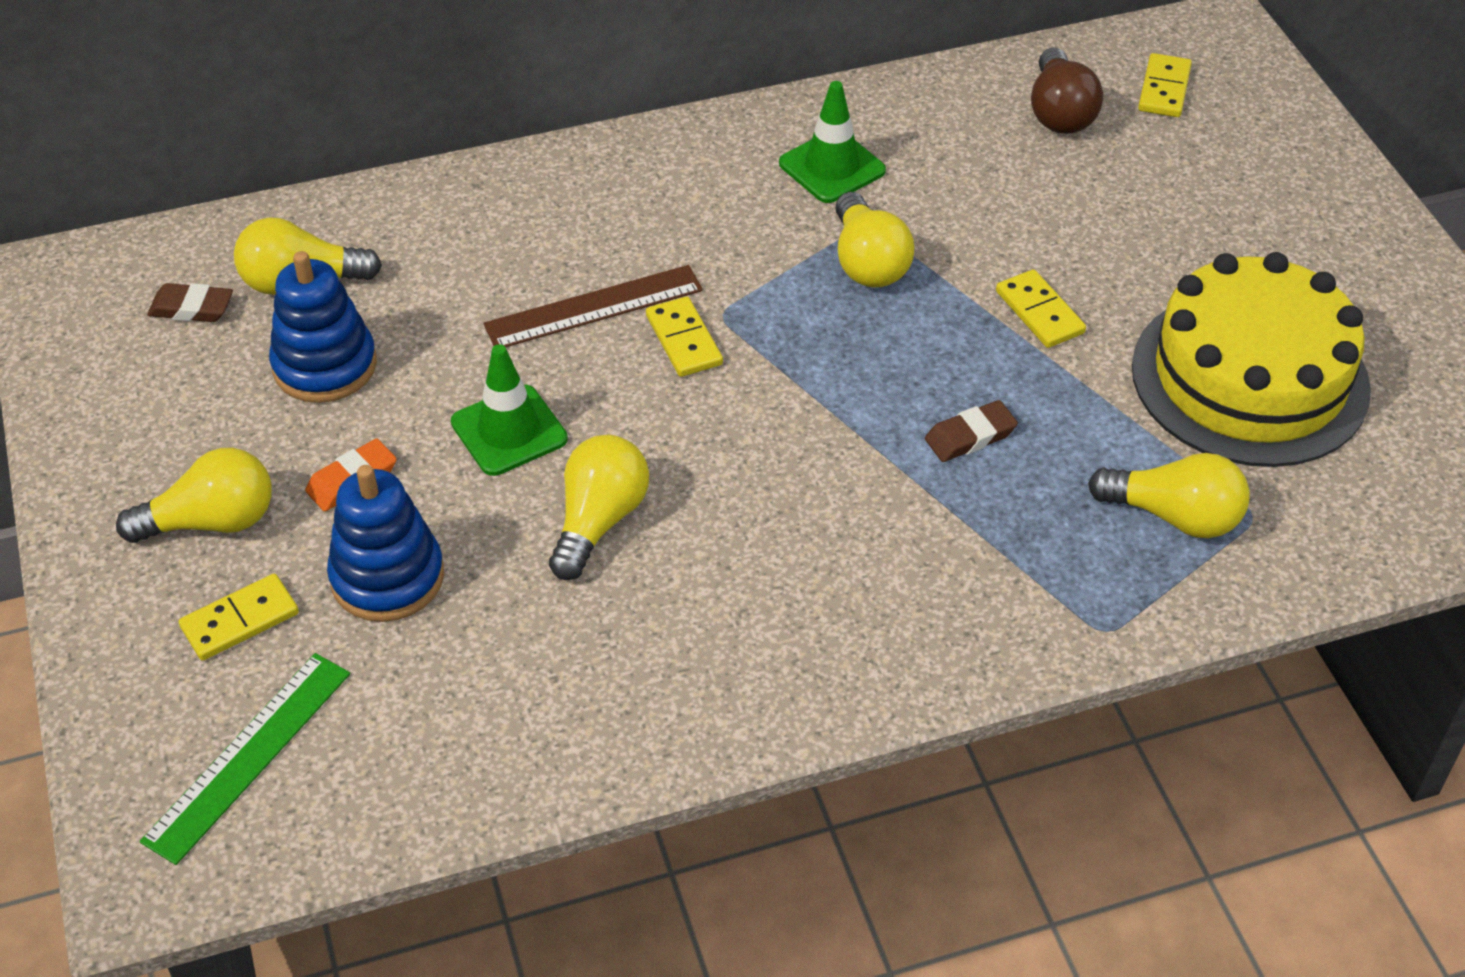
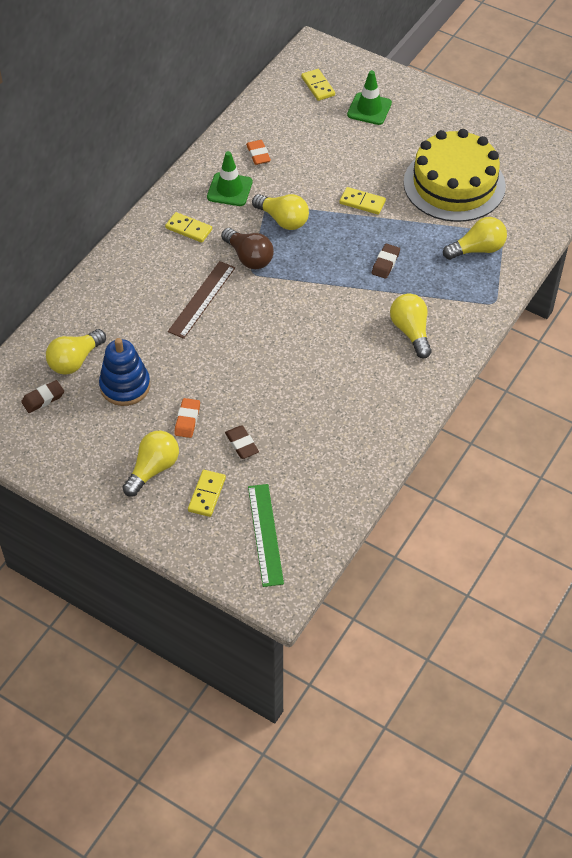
camera: 40 degrees left, 5 degrees up
blue stacking toy [327,465,444,622] -> brown eraser [225,426,259,459]
green traffic cone [451,344,568,476] -> green traffic cone moved to [347,70,392,125]
yellow light bulb [549,435,649,580] -> yellow light bulb moved to [390,293,432,358]
yellow domino [646,296,723,377] -> yellow domino moved to [165,212,212,243]
brown light bulb [1031,48,1103,134] -> brown light bulb moved to [221,228,274,269]
none -> orange eraser [246,140,271,165]

